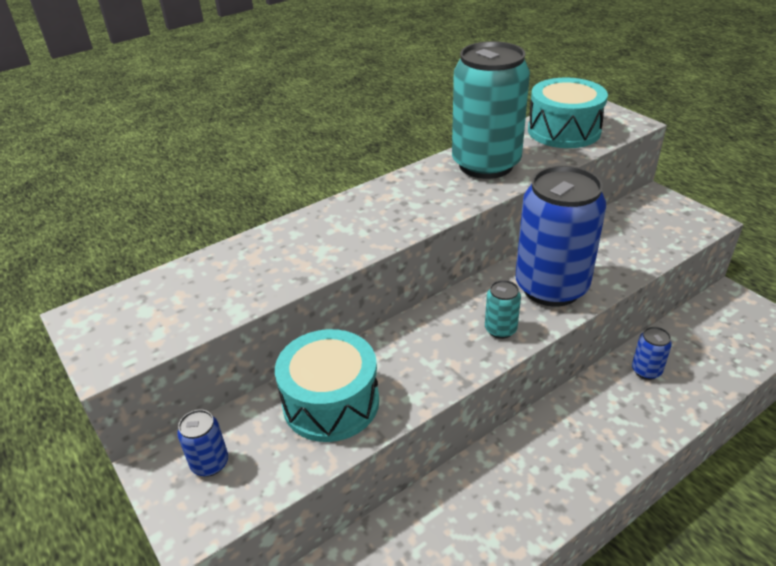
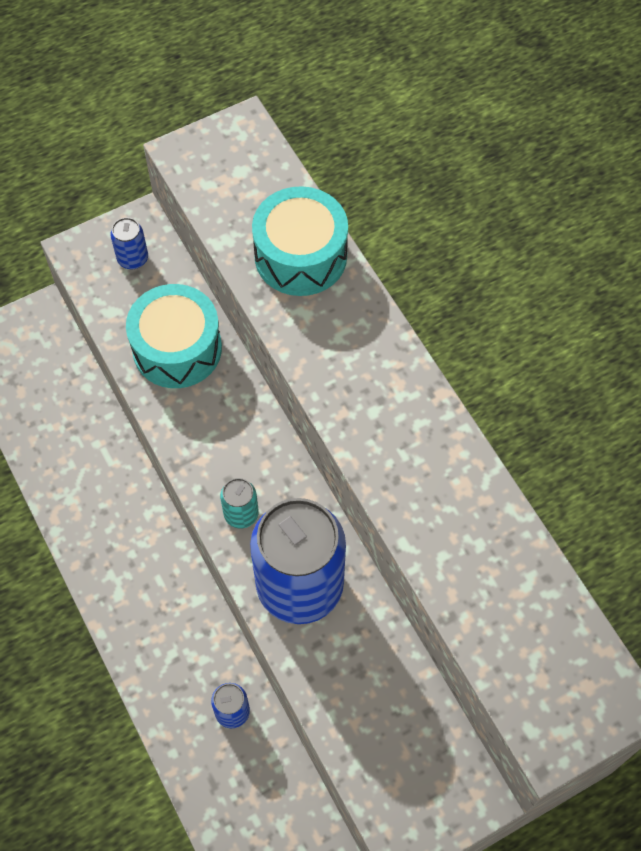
camera: 95 degrees right, 25 degrees up
turquoise can [452,41,530,179] -> none
turquoise drum [528,77,608,148] -> turquoise drum moved to [252,186,348,296]

